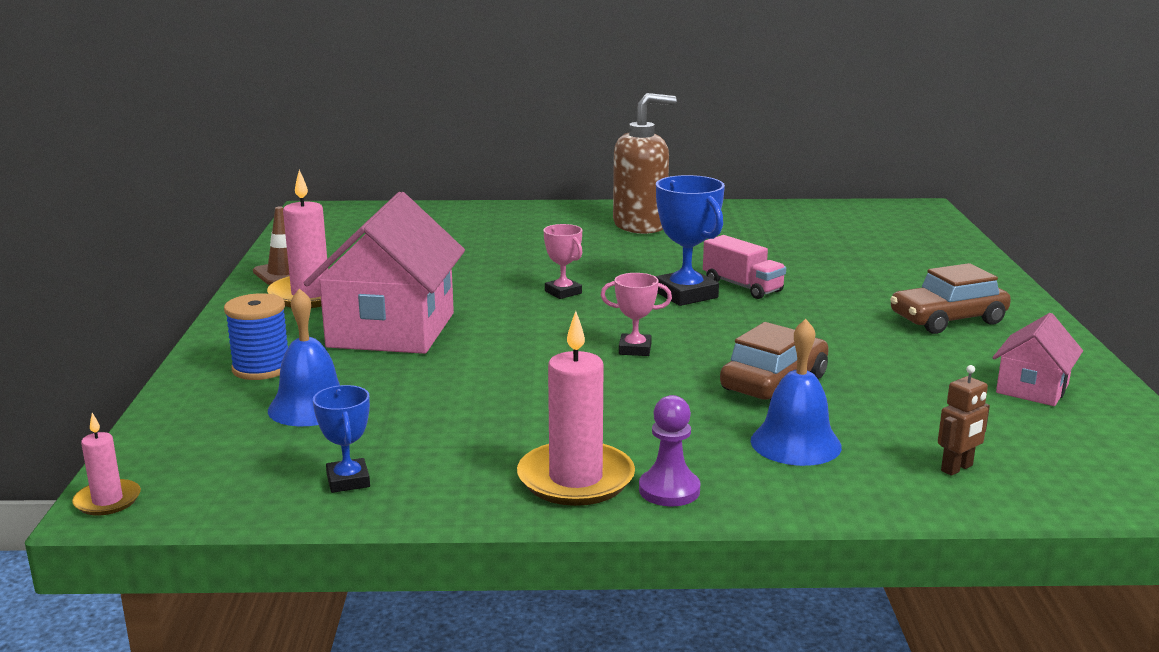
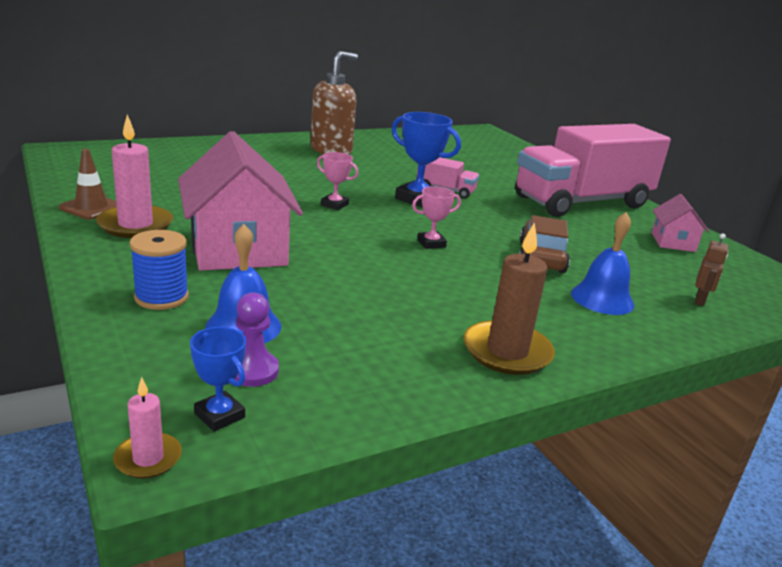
camera: 30 degrees left, 5 degrees up
blue trophy [313,385,370,493] -> blue trophy moved to [190,327,246,432]
pink candle [517,311,635,506] -> brown candle [464,222,555,375]
purple pawn [639,395,700,507] -> purple pawn moved to [234,292,279,387]
brown car [890,263,1011,334] -> pink truck [515,124,671,217]

